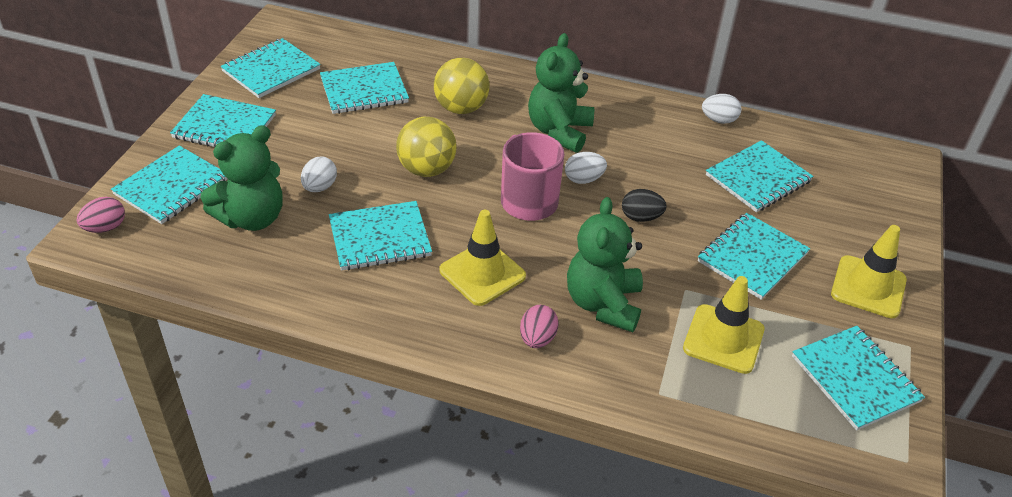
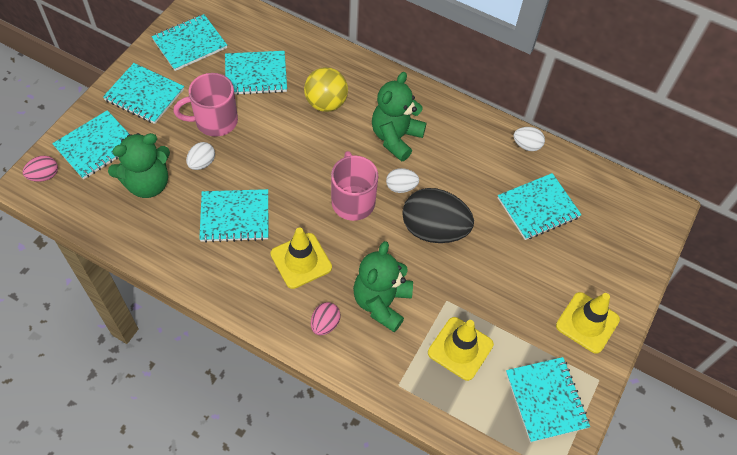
camera: 10 degrees right, 15 degrees up
yellow ball [396,117,457,177] -> none
black egg [622,189,667,222] -> black egg [402,188,474,243], size x2.10
turquoise notebook [698,213,810,300] -> none
none -> pink mug [173,73,238,137]

